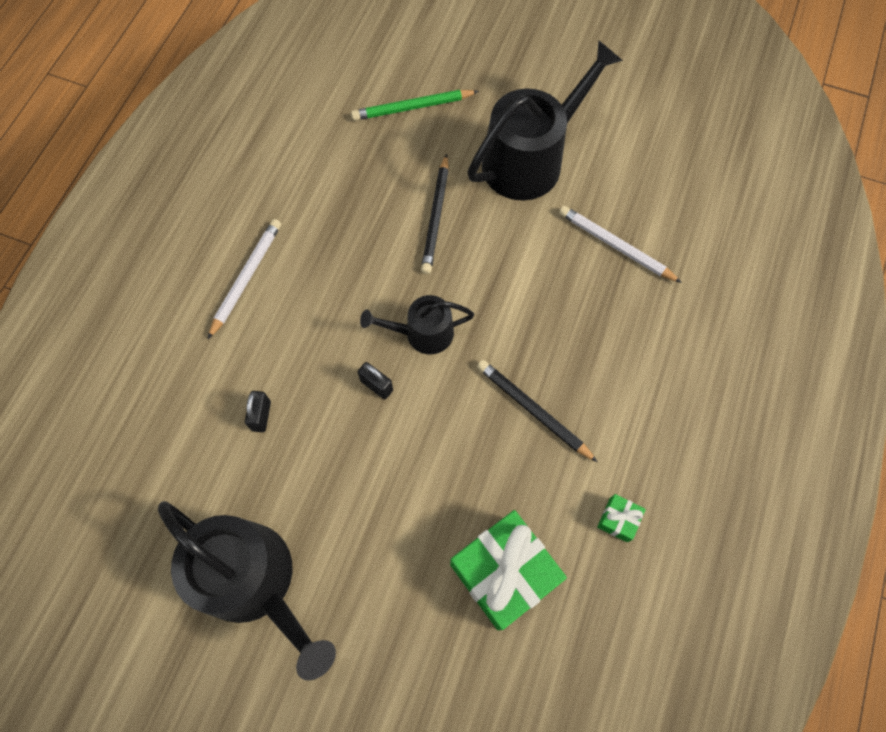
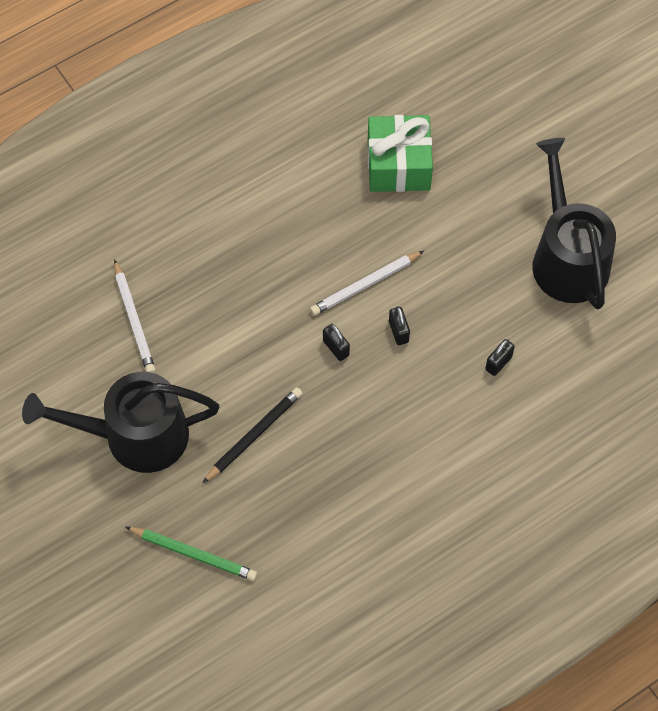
camera: 145 degrees left, 5 degrees down
white pencil [208,219,281,339] -> white pencil moved to [310,251,424,316]
black watering can [360,295,474,354] -> black padlock [323,324,350,361]
black pencil [477,360,598,462] -> none
green gift [597,494,646,542] -> none

